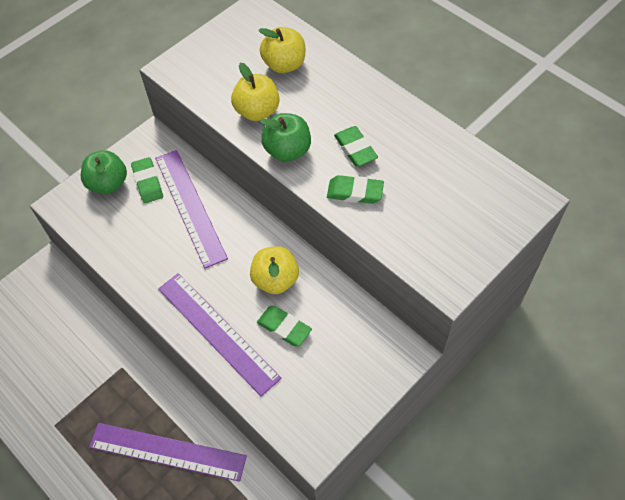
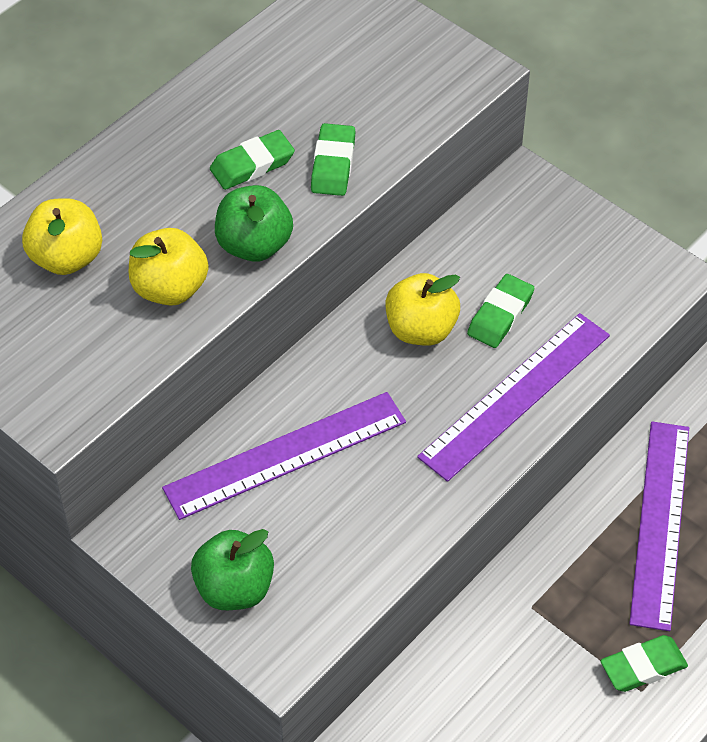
camera: 95 degrees left, 5 degrees down
green eraser [131,157,163,204] -> green eraser moved to [601,635,688,692]

